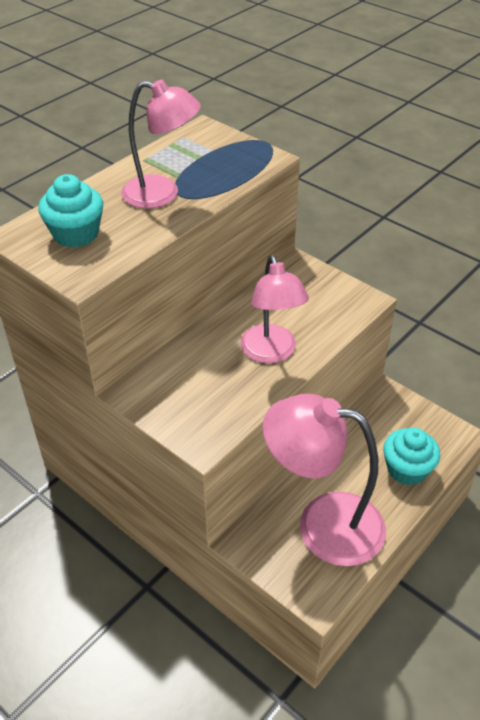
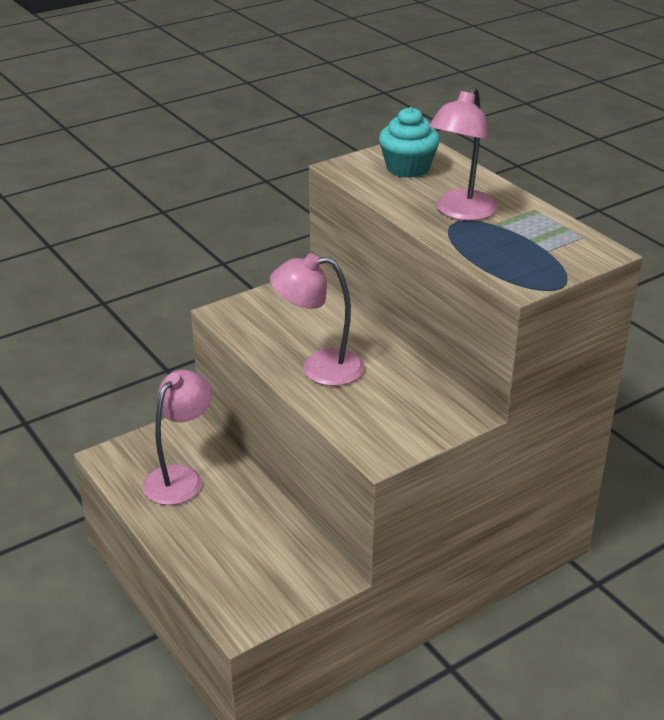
camera: 105 degrees right, 10 degrees down
pink lamp [263,394,386,566] -> pink lamp [143,370,212,505], size x0.66
turquoise cupcake [383,428,440,485] -> none

